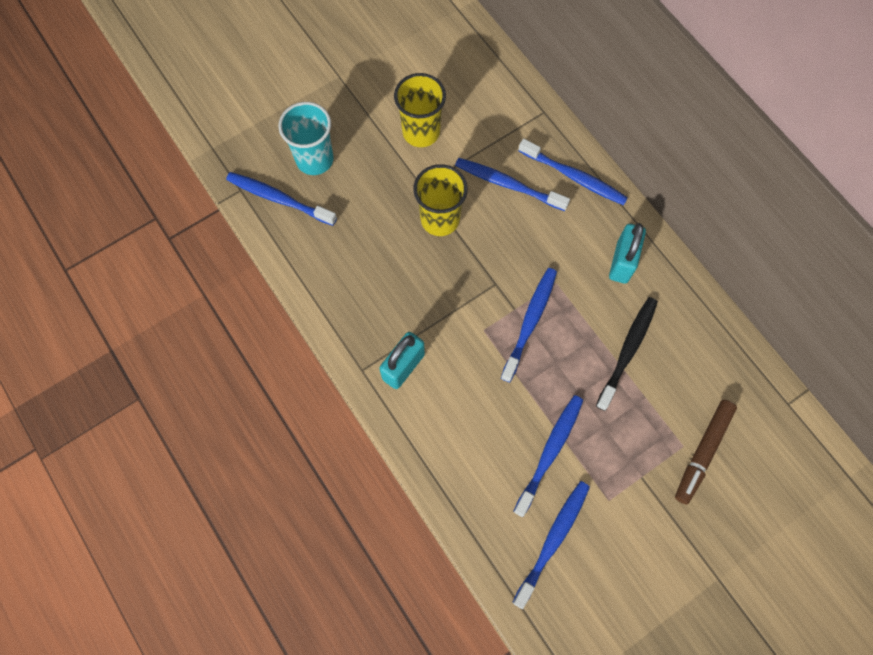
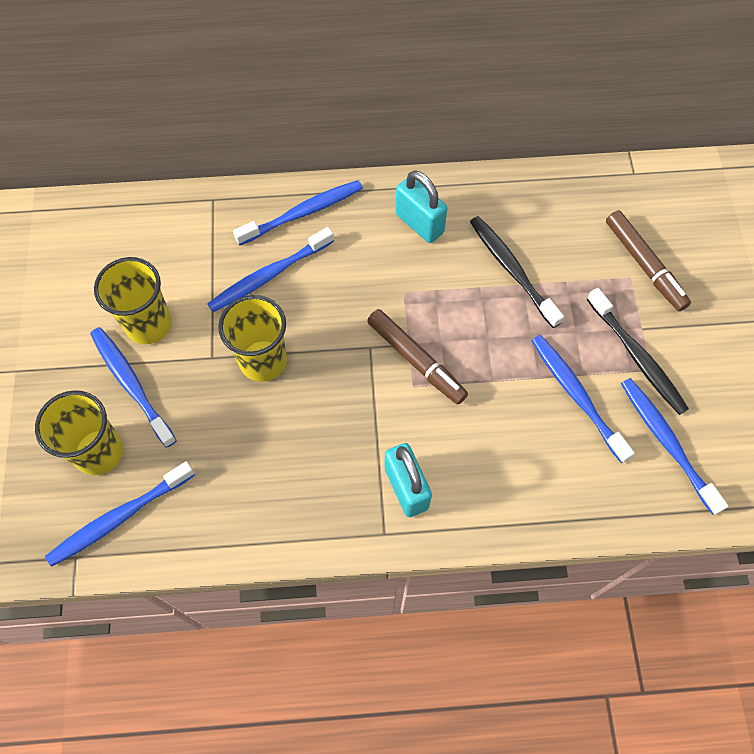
camera: 60 degrees left, 5 degrees down
turquoise cup [278,102,334,175] -> yellow cup [35,390,123,475]
blue toothbrush [501,268,557,382] -> blue toothbrush moved to [90,327,177,448]
none -> brown marker [367,309,468,405]
none -> black toothbrush [587,288,689,415]

